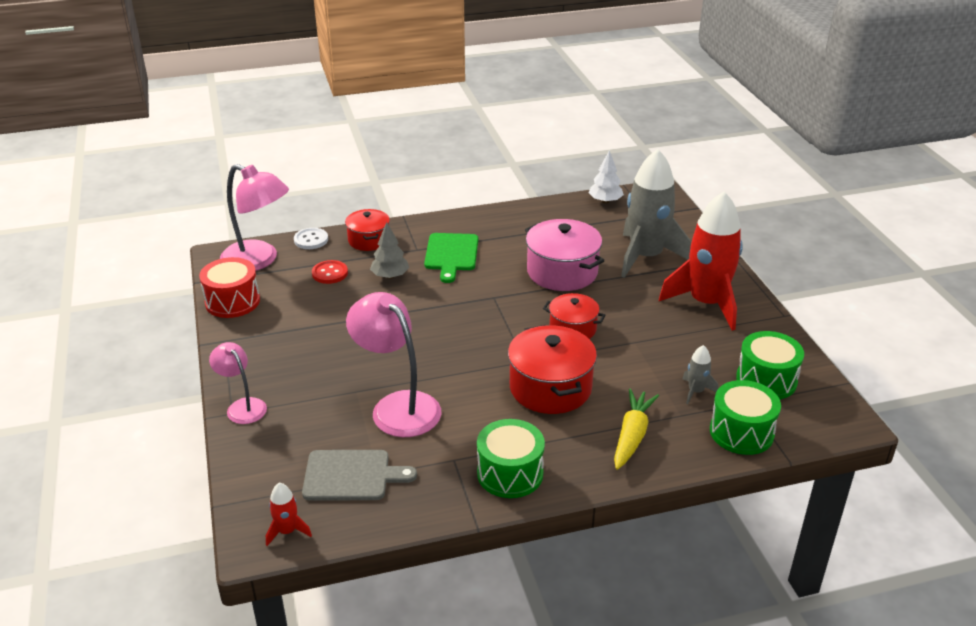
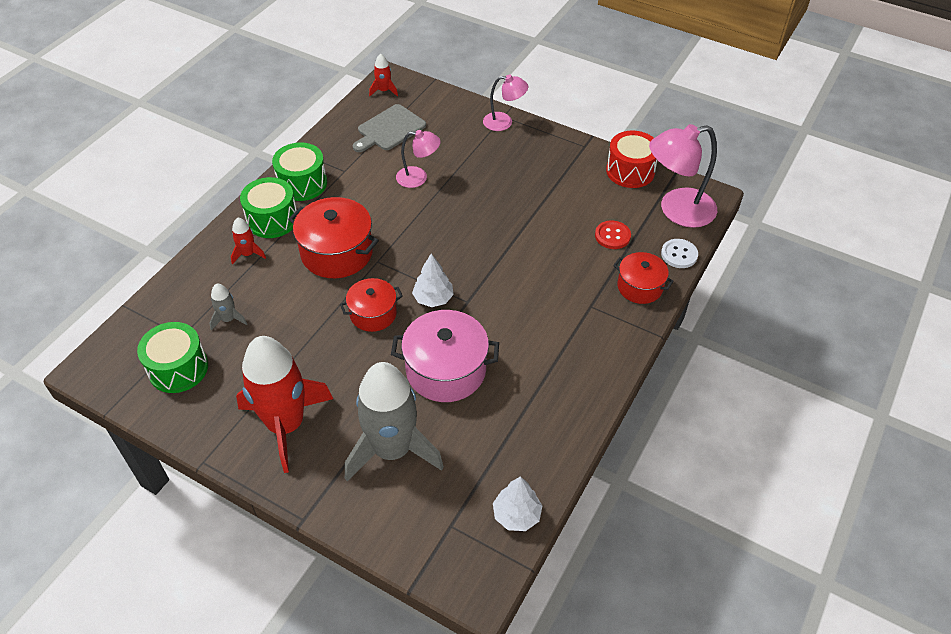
camera: 135 degrees right, 15 degrees up
pink lamp [346,292,441,437] -> pink lamp [396,130,441,188], size x0.57
grey tree [370,222,409,279] -> none
green cutting board [424,233,478,283] -> none
yellow carrot [614,389,659,470] -> red rocket [231,217,266,265]
green drum [710,380,781,455] -> green drum moved to [240,177,297,238]
none -> white tree [412,254,454,307]

